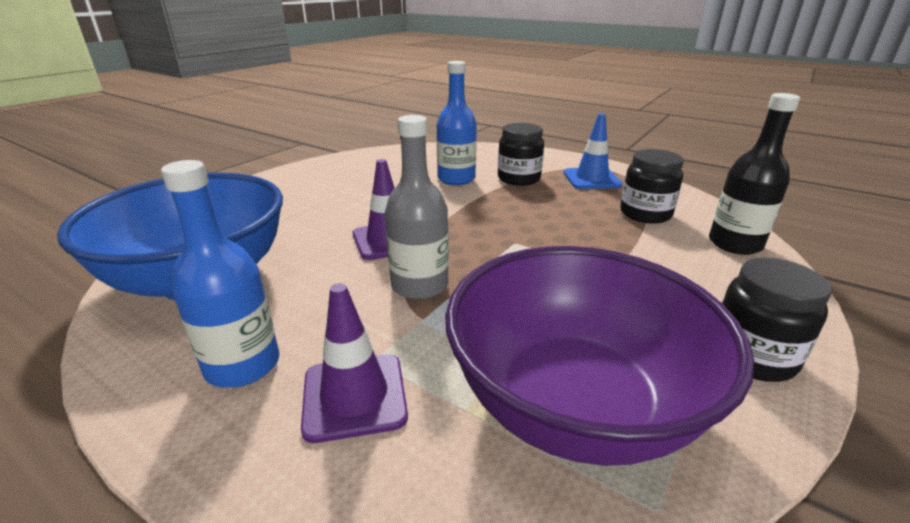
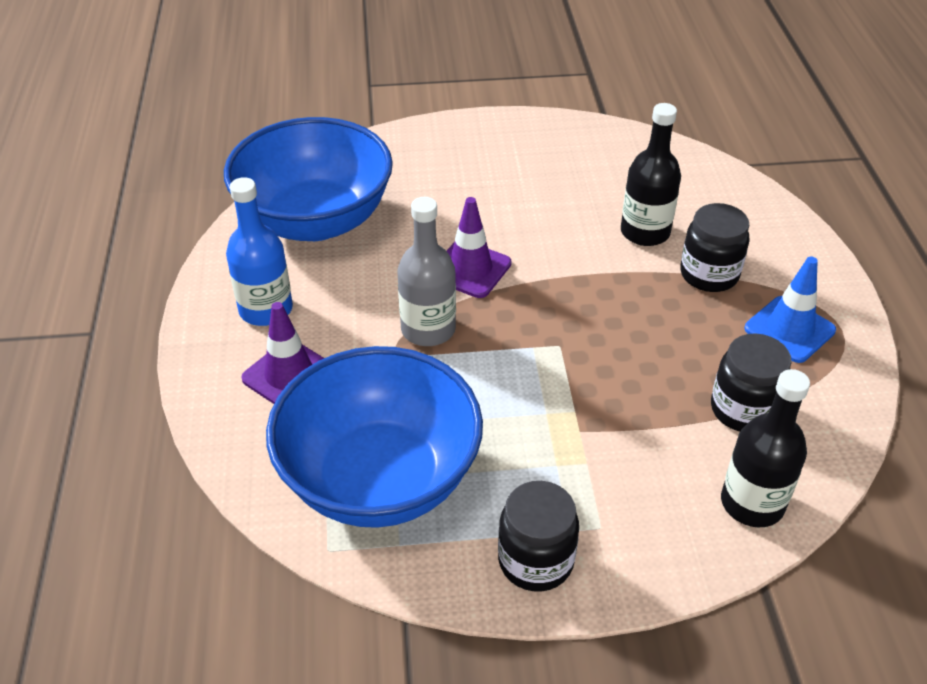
camera: 50 degrees right, 15 degrees up
blue bottle [437,61,477,185] -> black bottle [621,103,681,246]
purple bowl [445,246,754,466] -> blue bowl [266,346,483,528]

